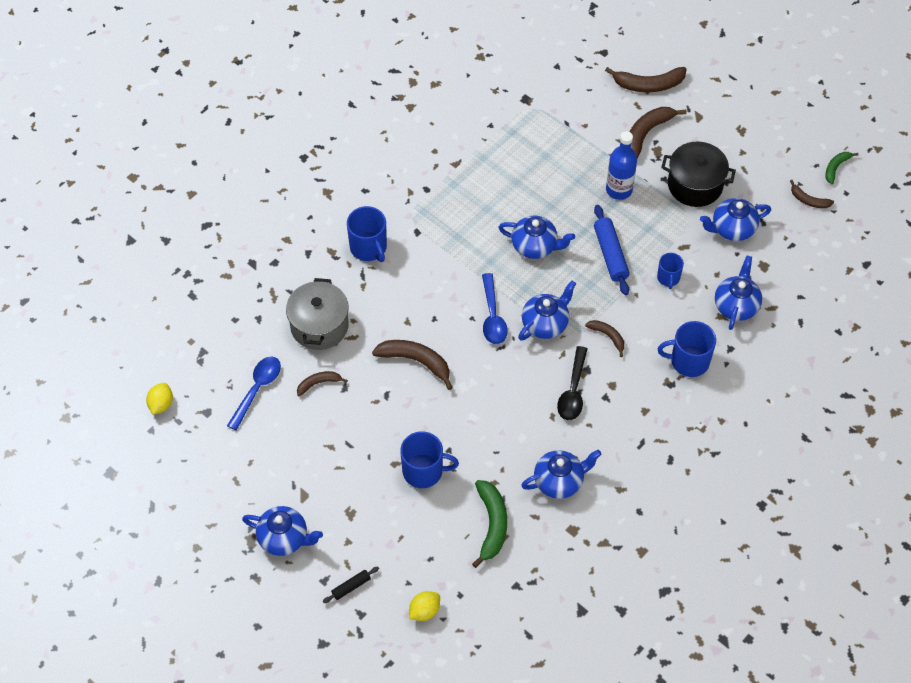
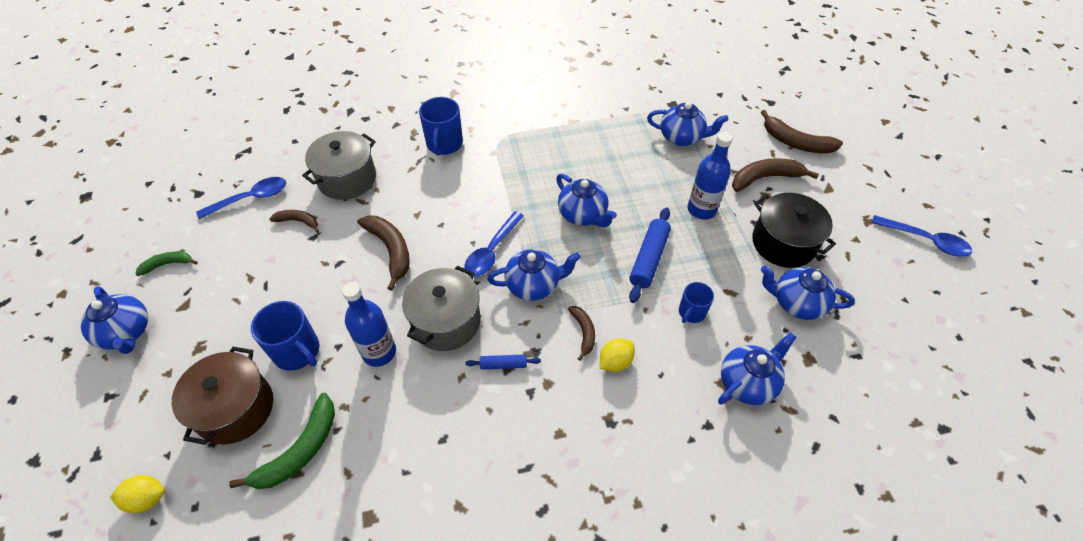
camera: 35 degrees right, 5 degrees down
yellow lemon [146,383,173,415] -> yellow lemon moved to [600,338,635,372]
black rolling pin [323,567,379,603] -> none
blue teapot [521,450,601,499] -> blue teapot moved to [647,102,728,146]
black spoon [557,346,587,420] -> blue rolling pin [466,354,541,370]
blue mug [658,321,716,377] -> none
brown banana [790,180,834,208] -> none
green banana [825,152,859,184] -> green banana moved to [136,252,197,276]
none -> brown pot [172,347,273,445]
none -> blue bottle [342,282,396,367]
none -> grey pot [402,266,481,351]
none -> blue spoon [872,215,972,257]

